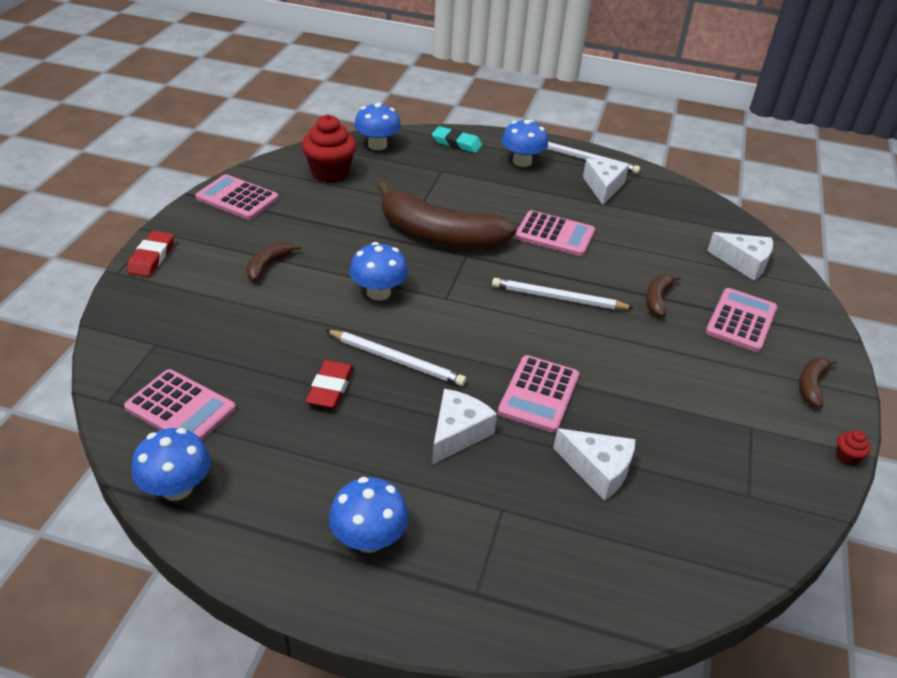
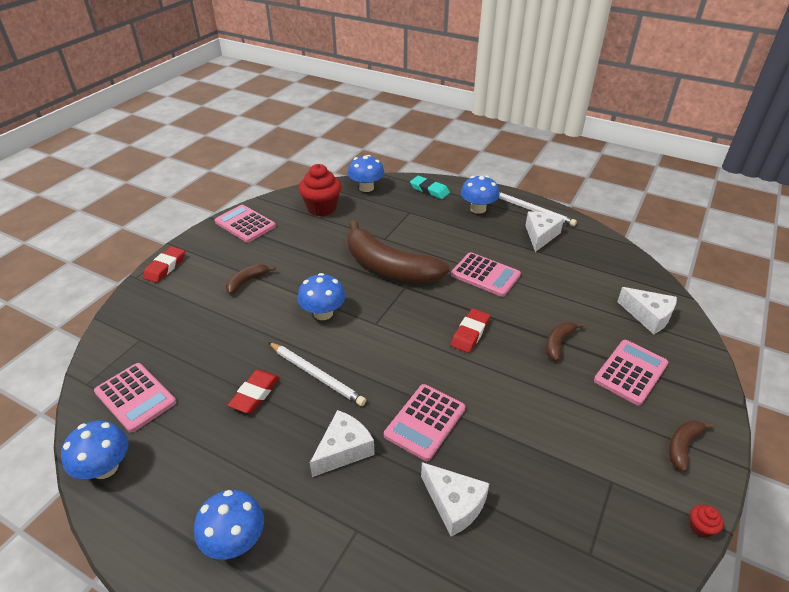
camera: 15 degrees right, 0 degrees up
white pencil [492,278,634,309] -> red eraser [451,308,490,353]

